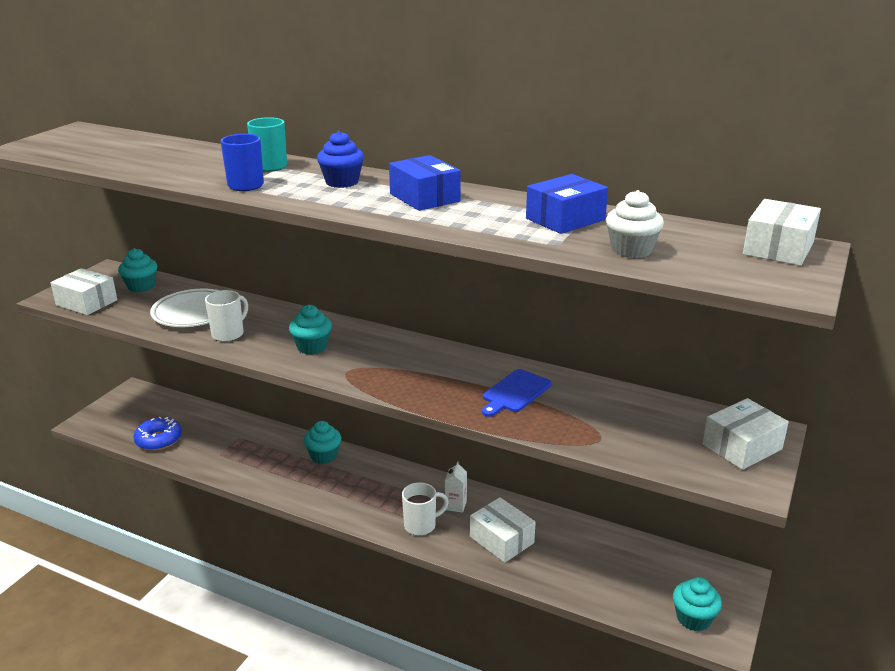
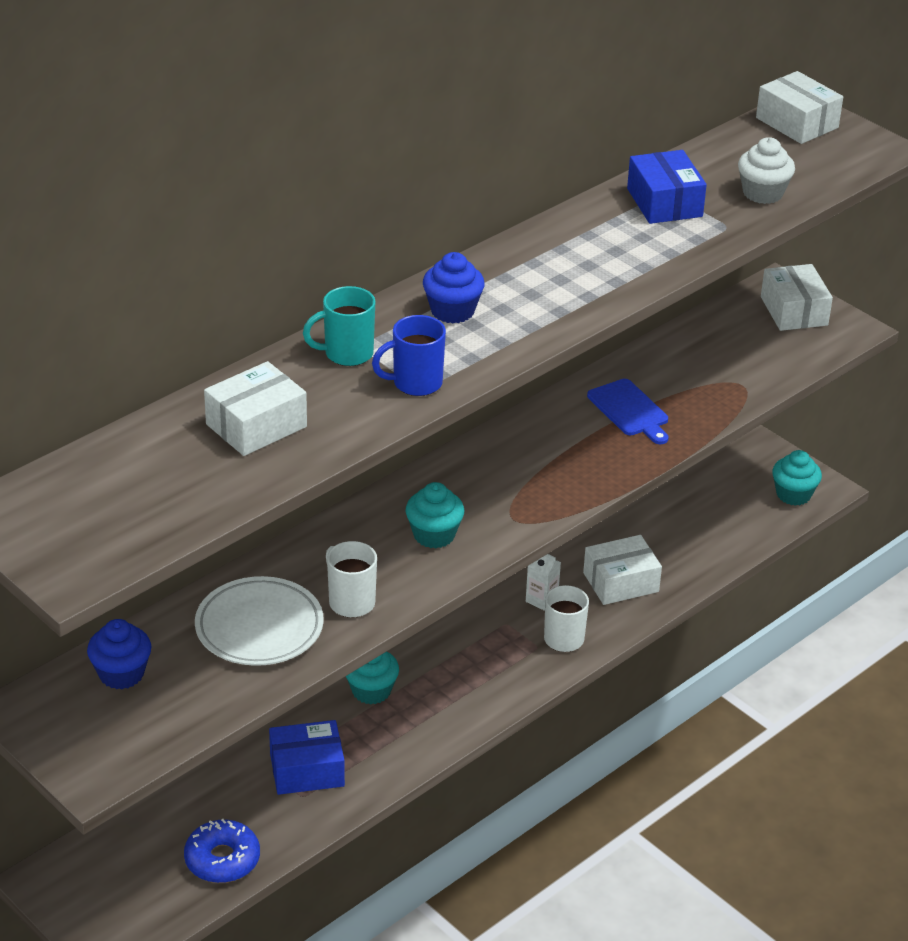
camera: 70 degrees left, 10 degrees up
white box [50,268,117,315] -> white box moved to [204,361,307,456]
turquoise cupcake [118,248,157,292] -> blue cupcake [87,619,151,689]
blue box [389,155,461,211] -> blue box moved to [269,720,345,795]

